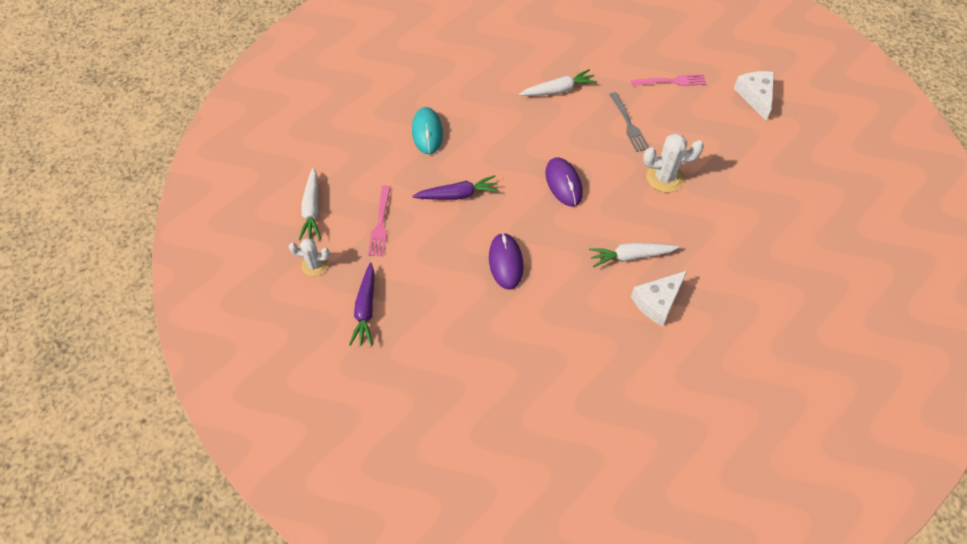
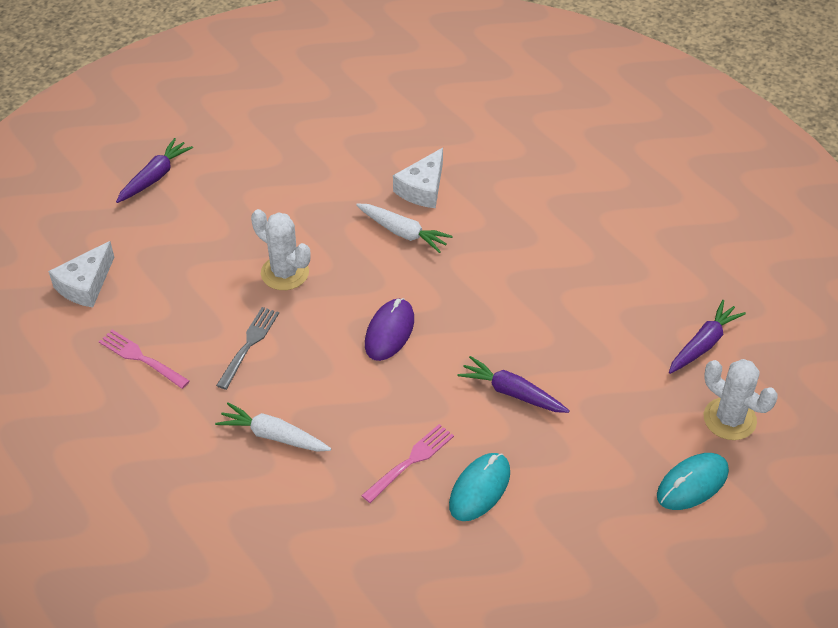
camera: 140 degrees left, 10 degrees down
white cactus [289,238,330,276] -> white cactus [704,359,778,440], size x1.53
white carrot [299,168,321,240] -> turquoise mouse [657,453,729,510]
pink fork [368,185,391,257] -> pink fork moved to [361,424,454,503]
purple mouse [489,233,524,290] -> none
white cheese [631,270,688,326] -> white cheese turned 120 degrees clockwise [393,148,443,208]
none -> purple carrot [116,138,193,203]

